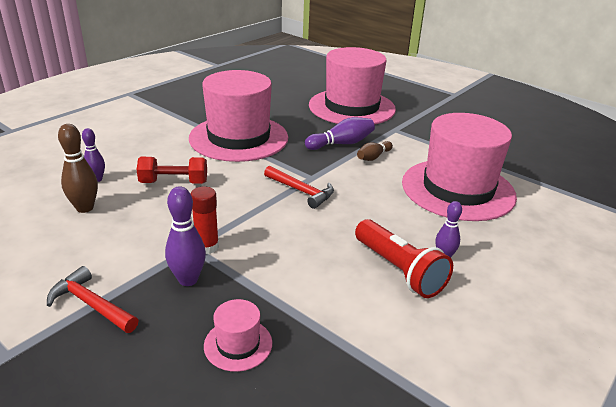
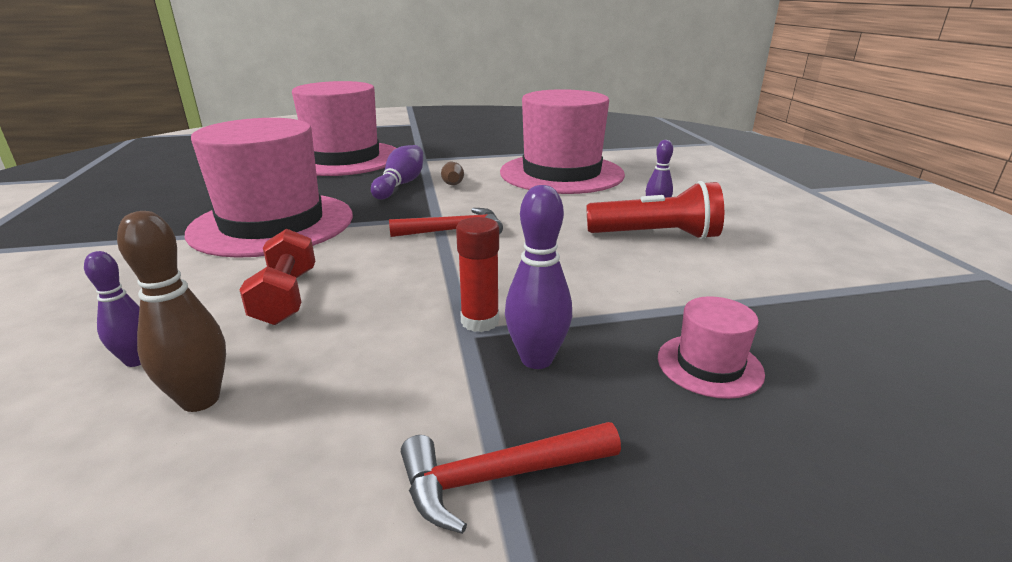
camera: 50 degrees left, 5 degrees down
red dumbbell [136,157,207,184] -> red dumbbell turned 45 degrees counterclockwise [240,229,315,325]

